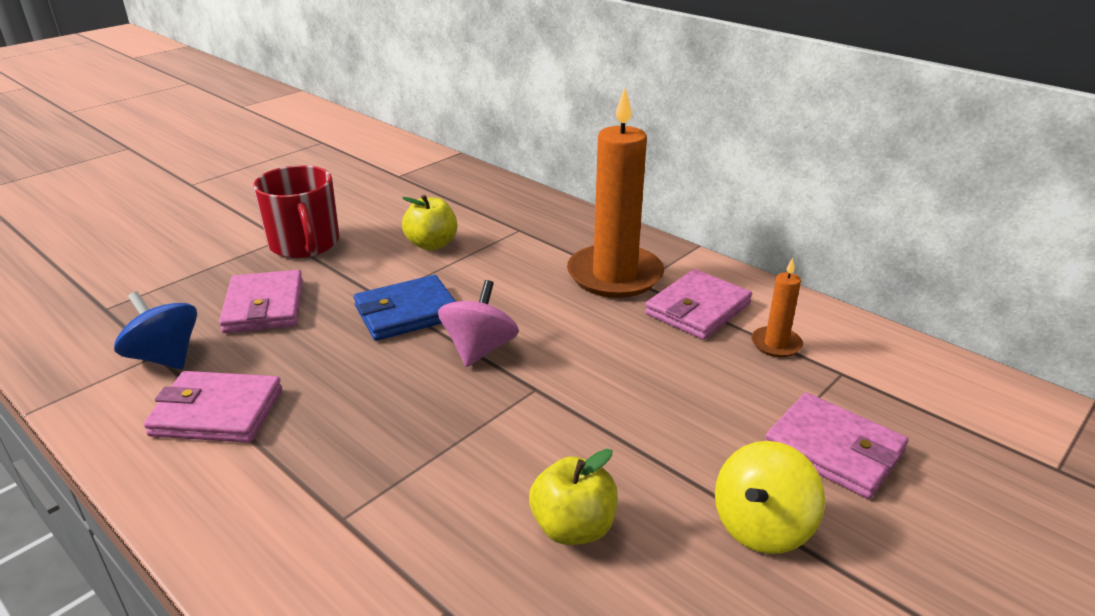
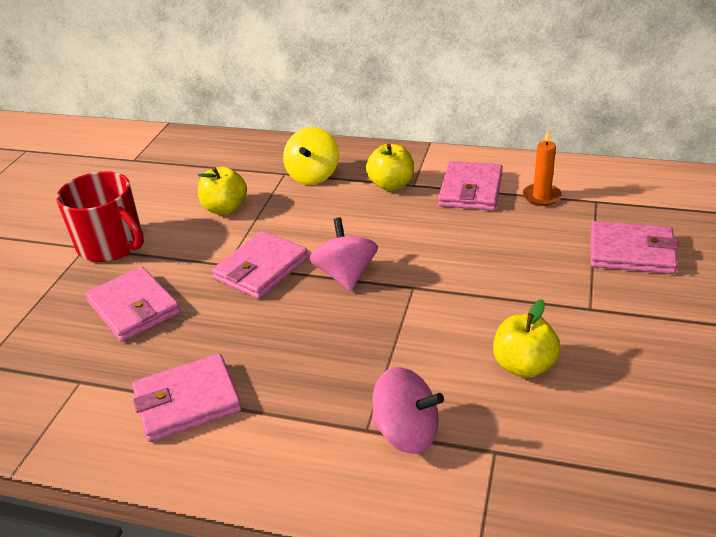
camera: 25 degrees left, 5 degrees up
blue spinning top [114,291,197,369] -> none
blue wallet [354,275,456,341] -> pink wallet [212,231,308,299]
orange candle [567,88,664,298] -> yellow apple [366,144,414,191]
yellow spinning top [715,441,825,554] -> yellow spinning top moved to [283,127,339,185]
none -> pink spinning top [372,367,444,454]

